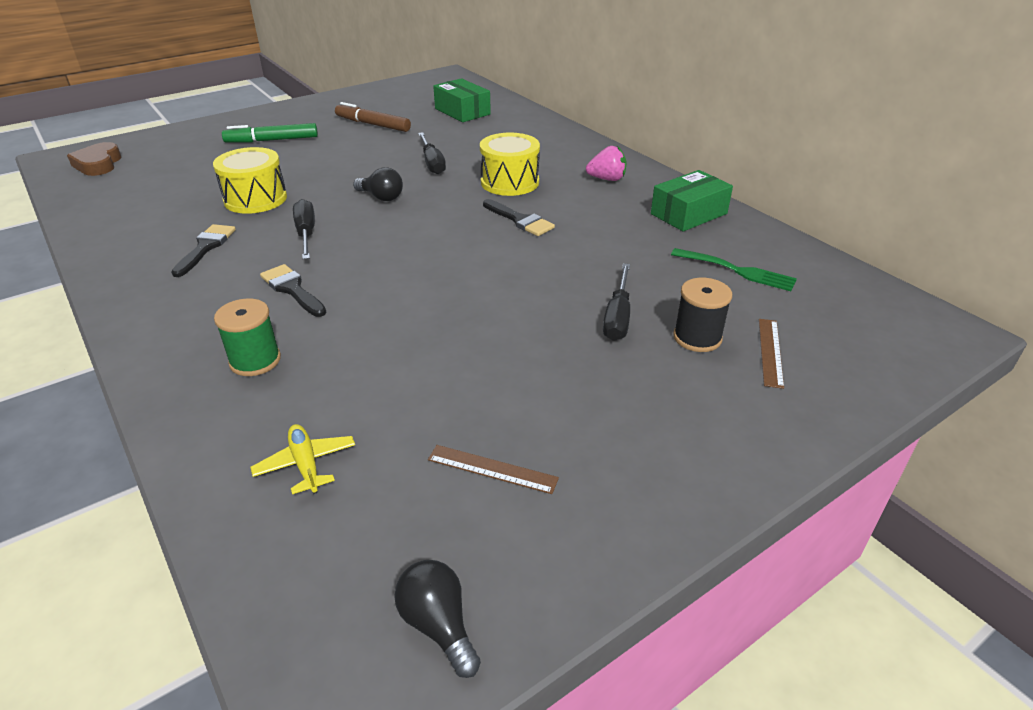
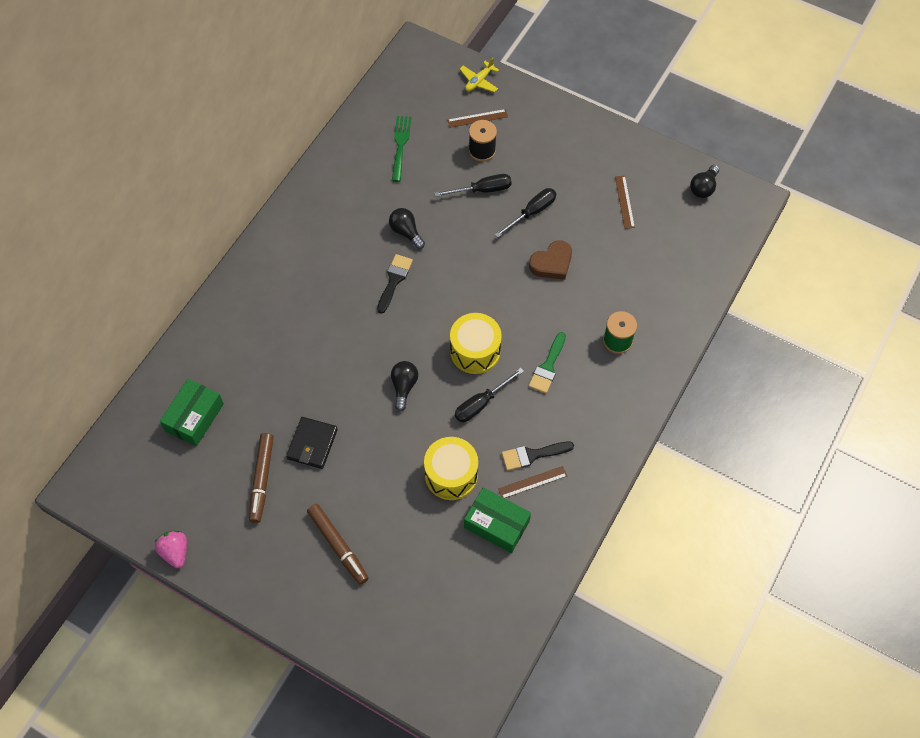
camera: 115 degrees left, 25 degrees up
brown heart [67,142,121,176] -> brown heart moved to [529,240,572,280]
green marker [222,123,318,143] -> brown marker [307,504,369,585]
yellow plane [250,424,355,494] -> yellow plane moved to [460,58,499,92]
black brush [260,264,326,317] -> green brush [529,332,566,393]
black screwdriver [418,132,446,174] -> black screwdriver moved to [495,188,556,237]
yellow drum [480,133,540,196] -> yellow drum moved to [450,313,502,374]
pink strawberry [586,146,627,181] -> pink strawberry moved to [154,530,187,568]
green box [651,170,733,232] -> green box moved to [464,487,531,553]
none -> black wallet [286,417,338,469]
none -> black light bulb [389,208,425,249]
none -> brown ruler [498,466,567,498]

